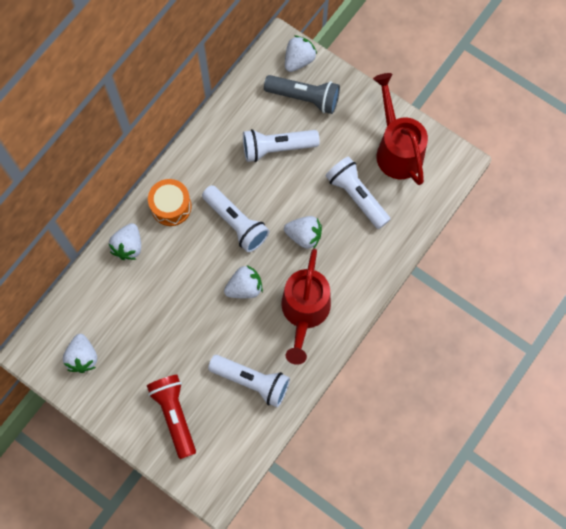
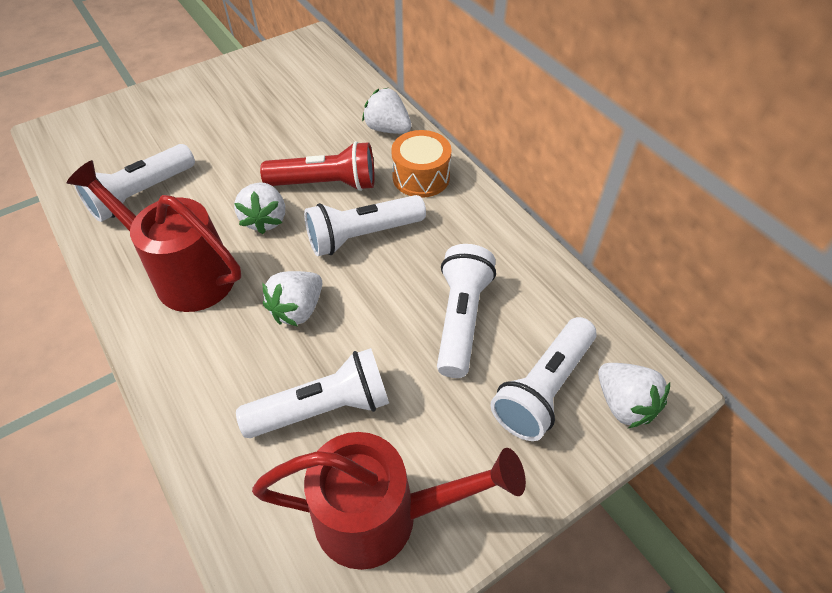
camera: 110 degrees right, 20 degrees down
white strawberry [63,334,97,373] -> none
red flashlight [147,375,196,459] -> red flashlight moved to [260,141,375,191]
grey flashlight [264,75,340,114] -> white flashlight [490,317,596,441]

